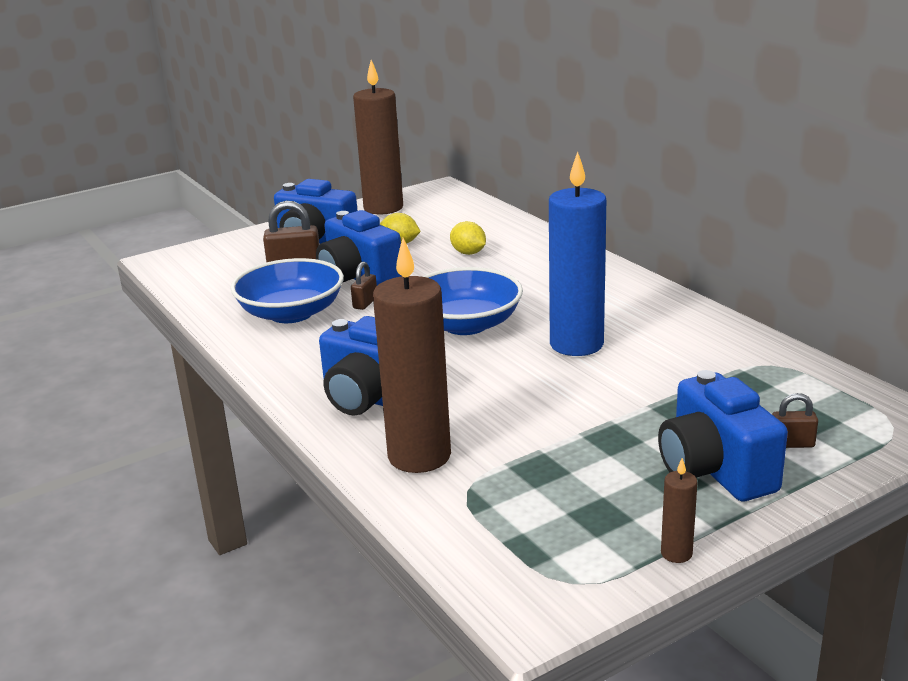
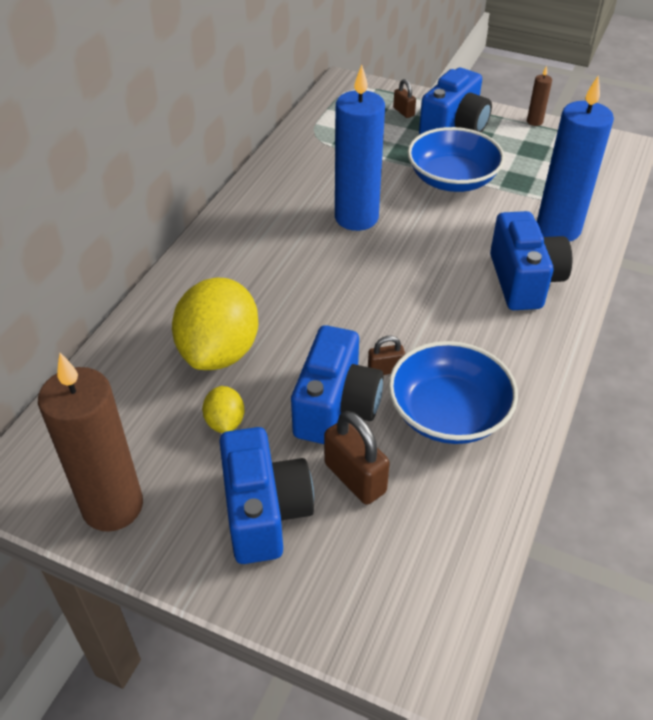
camera: 125 degrees left, 20 degrees up
brown candle [373,238,451,473] -> blue candle [537,75,614,242]
blue bowl [423,267,523,335] -> blue bowl moved to [407,127,505,192]
yellow lemon [450,221,486,255] -> yellow lemon [172,277,258,370], size x2.14

